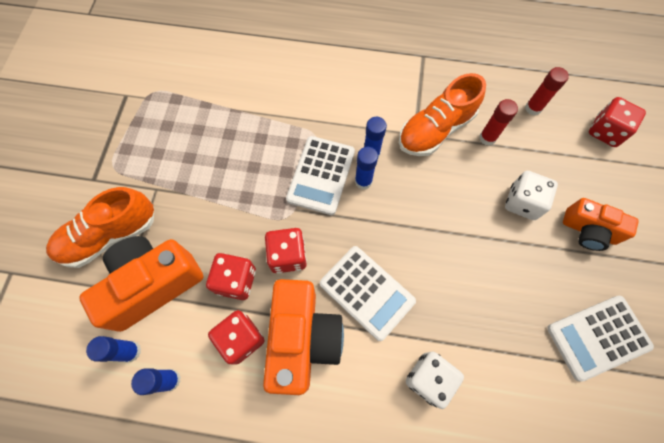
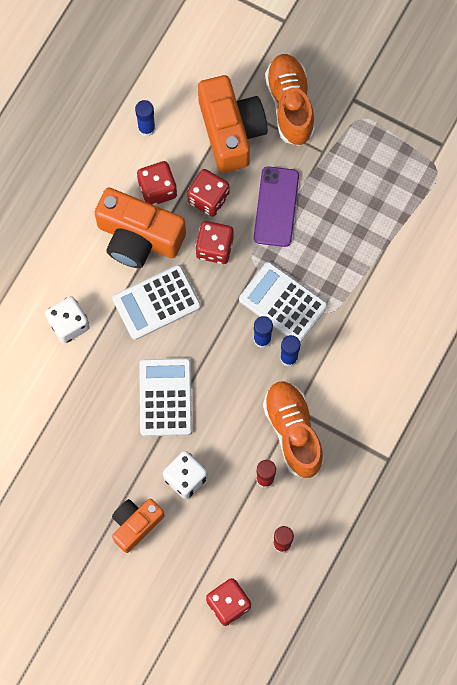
camera: 110 degrees right, 5 degrees up
blue glue stick [86,336,141,362] -> none
white calculator [547,295,654,382] -> white calculator moved to [139,358,192,436]
none -> purple phone [254,166,299,247]

